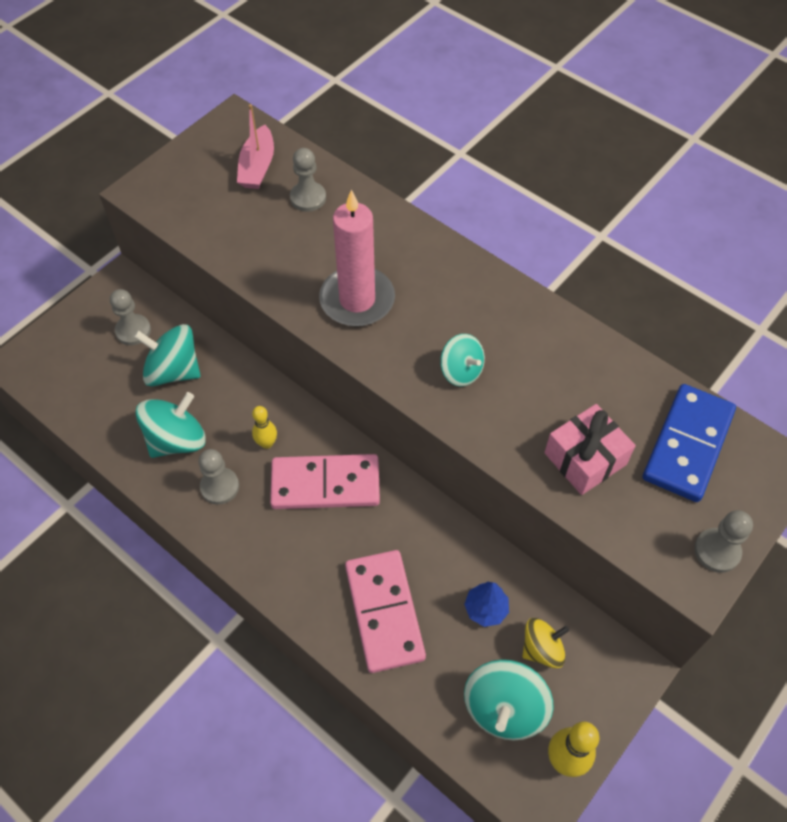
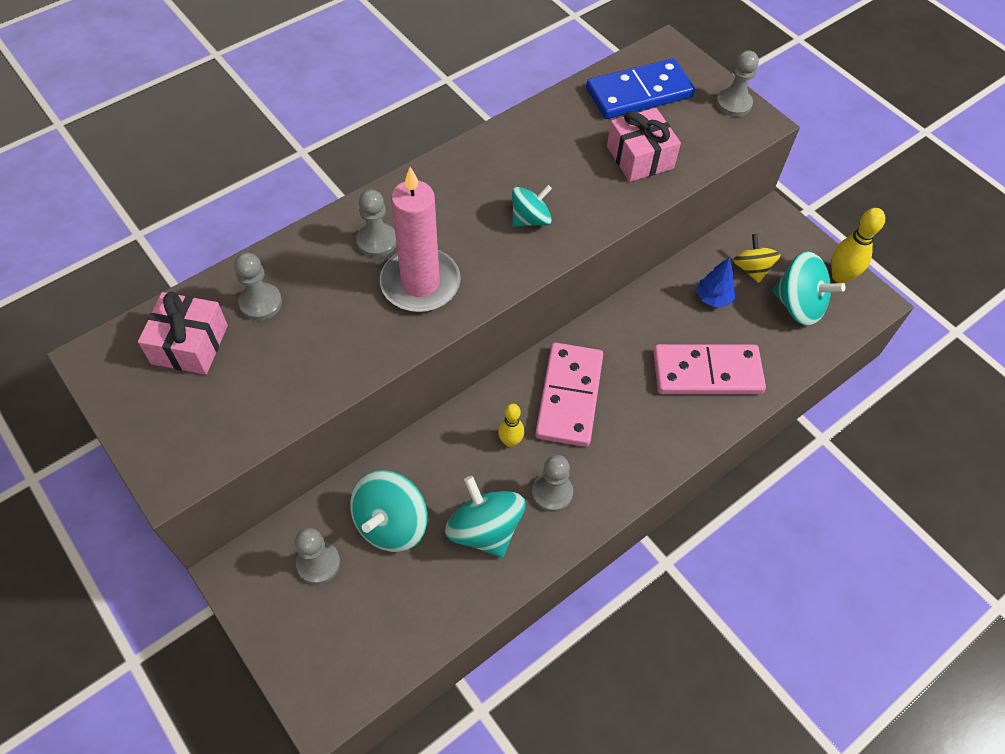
camera: 80 degrees left, 0 degrees up
pink boat [237,104,274,189] -> pink gift [138,292,228,375]
blue domino [643,384,736,502] -> blue domino turned 60 degrees counterclockwise [586,58,695,119]
none -> grey pawn [357,189,397,257]

